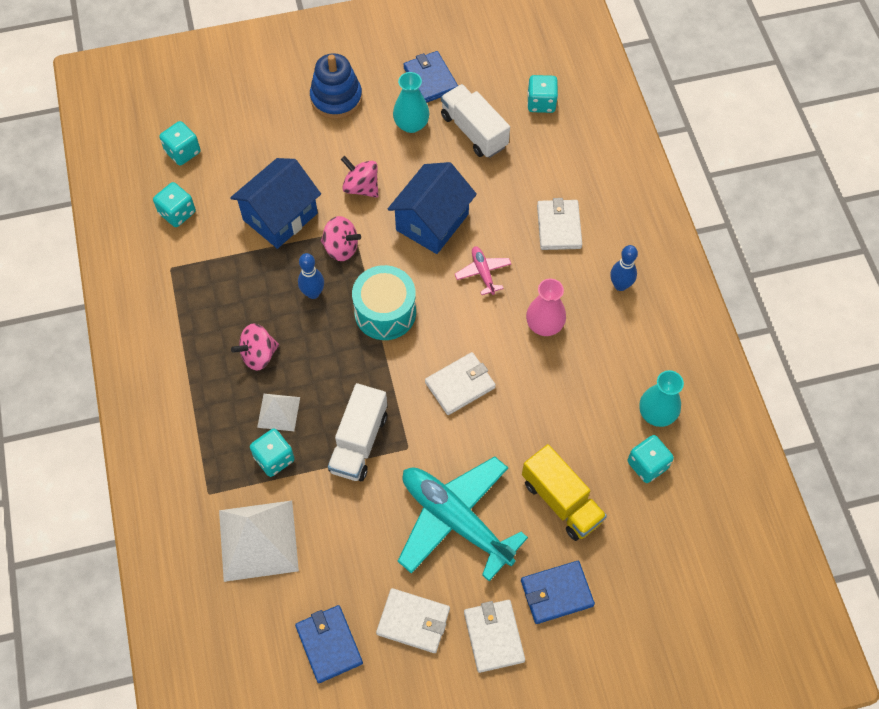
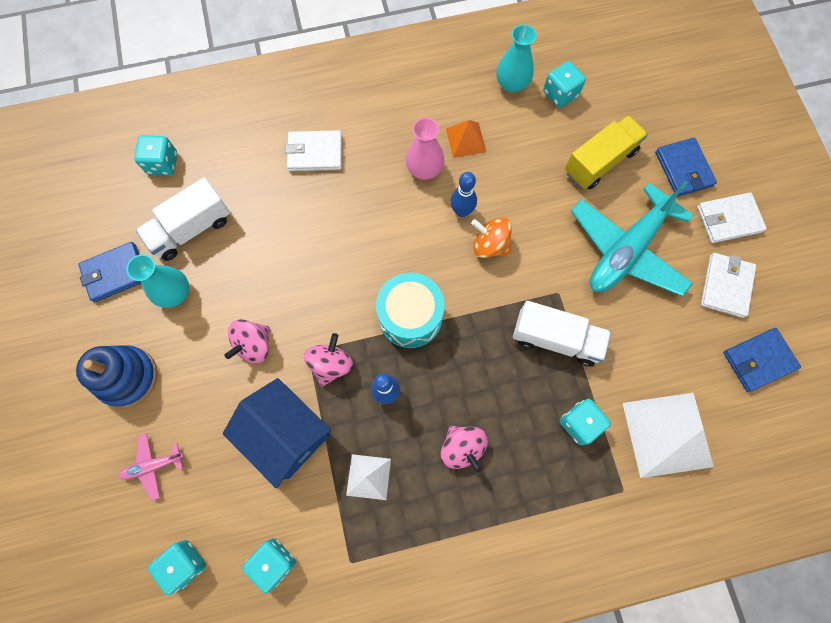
camera: 90 degrees left, 10 degrees up
white pyramid [257,394,300,431] -> white pyramid moved to [346,454,391,500]
blue house [387,162,477,254] -> none
white wallet [425,352,496,415] -> orange spinning top [471,217,512,258]
pink plane [455,246,511,295] -> pink plane moved to [118,433,184,501]
blue bowling pin [610,245,638,291] -> blue bowling pin moved to [450,172,477,217]
none -> orange pyramid [446,120,486,158]

